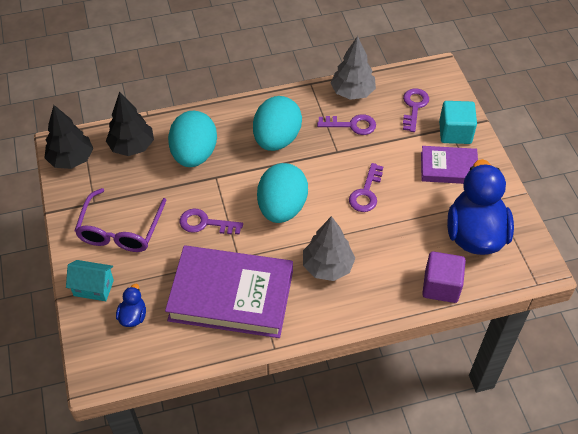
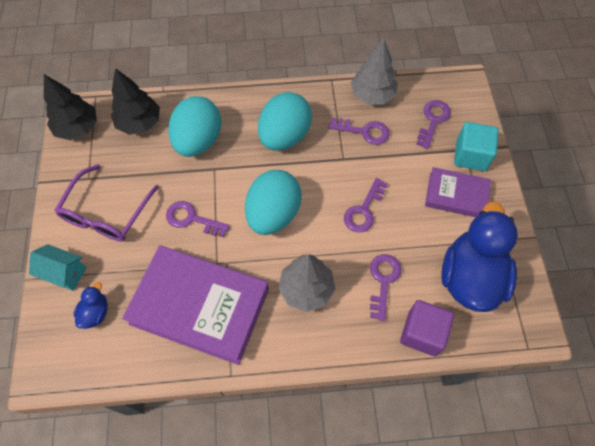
camera: 10 degrees right, 10 degrees up
none -> purple key [370,254,401,321]

